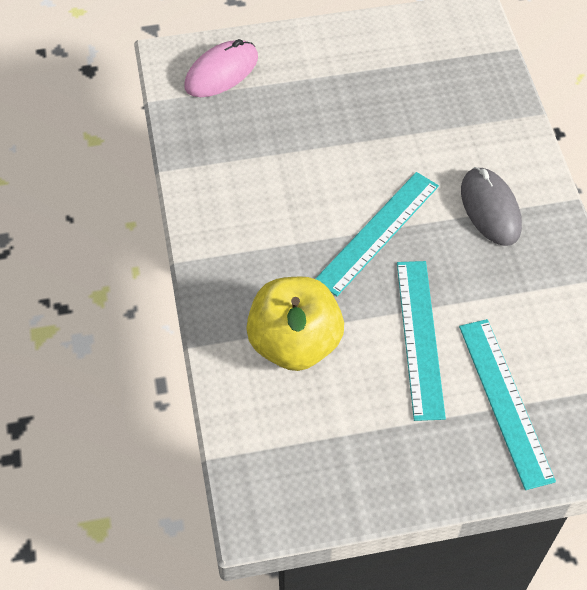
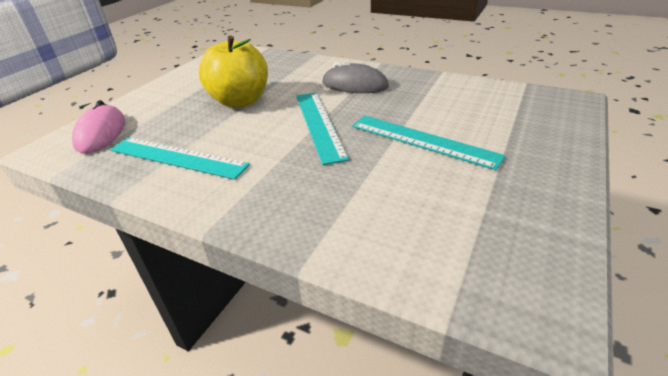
camera: 50 degrees left, 20 degrees down
yellow apple [246,276,344,371] -> yellow apple moved to [199,36,268,108]
turquoise ruler [459,319,556,490] -> turquoise ruler moved to [110,137,250,180]

